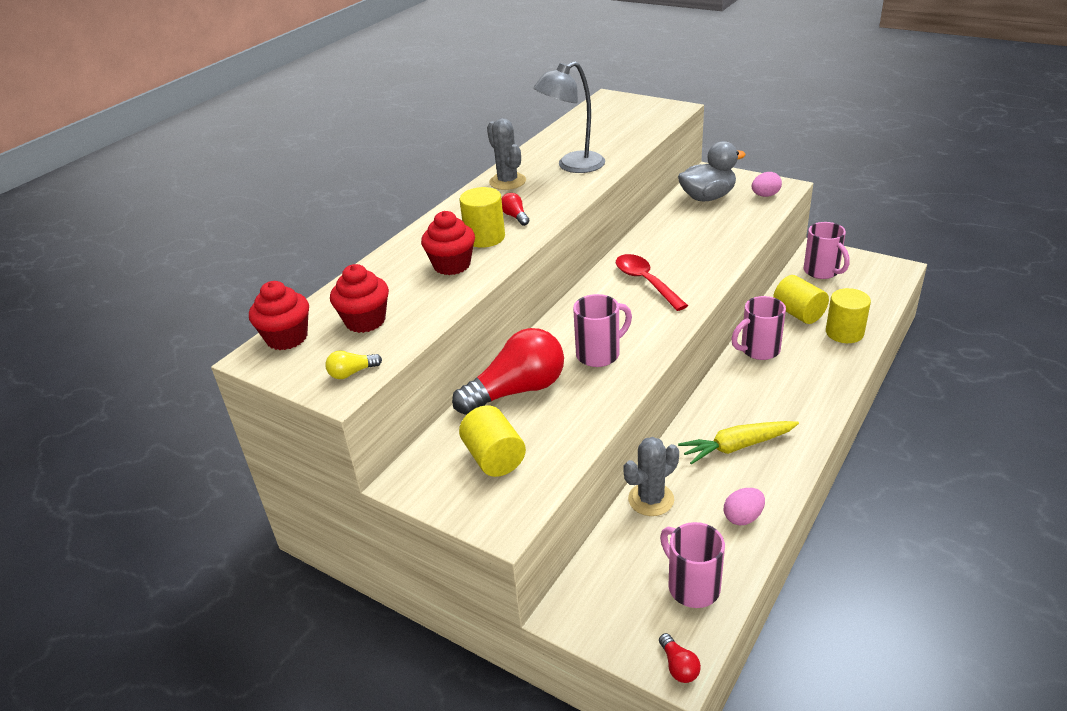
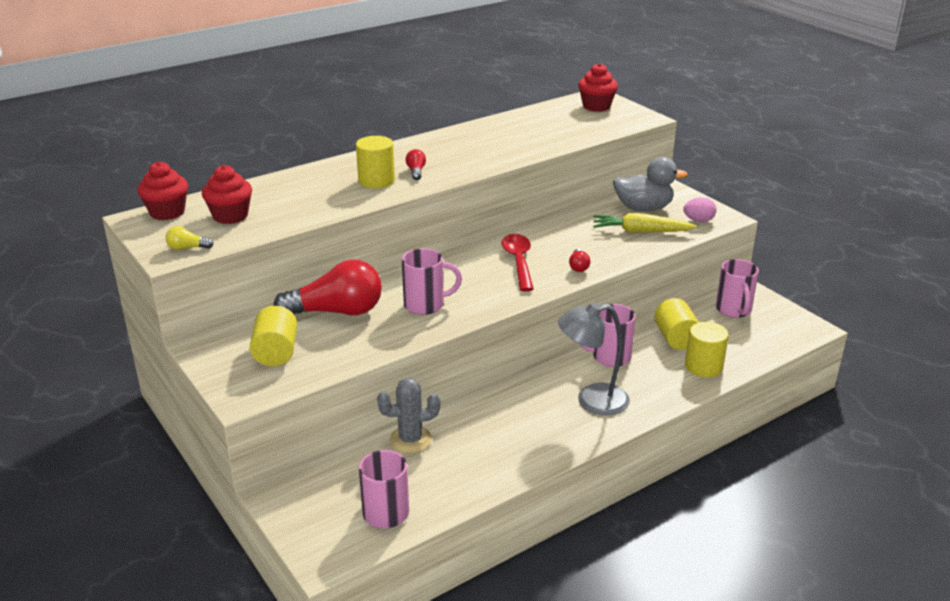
camera: 20 degrees right, 5 degrees down
red cupcake [421,211,475,275] -> red cupcake moved to [578,63,618,112]
grey cactus [487,118,526,190] -> none
grey lamp [533,61,605,173] -> grey lamp moved to [558,302,630,416]
red light bulb [659,633,701,683] -> red light bulb moved to [569,249,590,272]
yellow carrot [678,421,799,465] -> yellow carrot moved to [593,213,696,232]
pink egg [724,488,765,525] -> none

